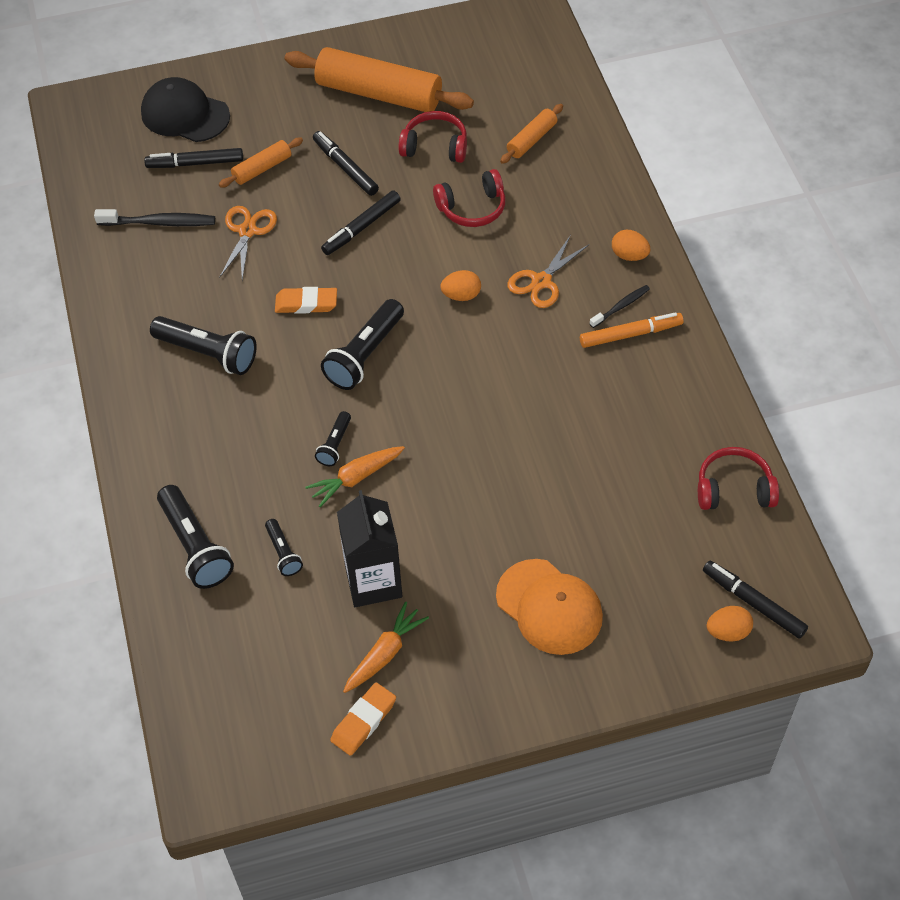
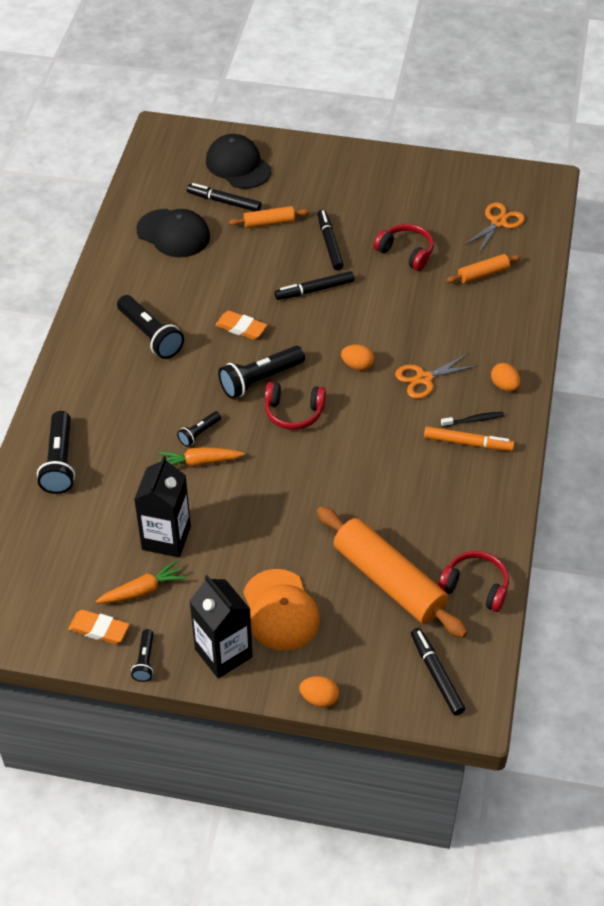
camera: 25 degrees right, 5 degrees down
black toothbrush [94,209,215,226] -> black cap [136,209,210,257]
orange scissors [219,206,277,280] -> orange scissors moved to [463,202,525,253]
black flashlight [265,519,303,576] -> black flashlight moved to [131,629,154,682]
orange rolling pin [285,47,474,112] -> orange rolling pin moved to [317,506,468,638]
orange eraser [330,682,396,756] -> orange eraser turned 45 degrees clockwise [68,610,129,644]
red headphones [433,169,506,227] -> red headphones moved to [265,382,326,430]
orange egg [707,606,753,642] -> orange egg moved to [299,676,339,707]
none -> black carton [190,575,252,678]

